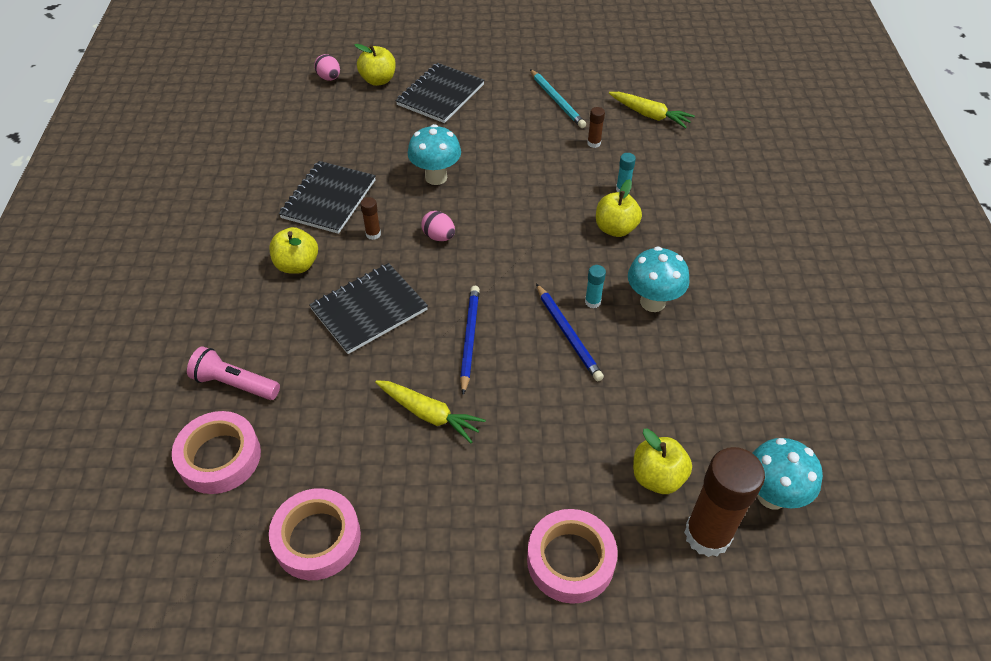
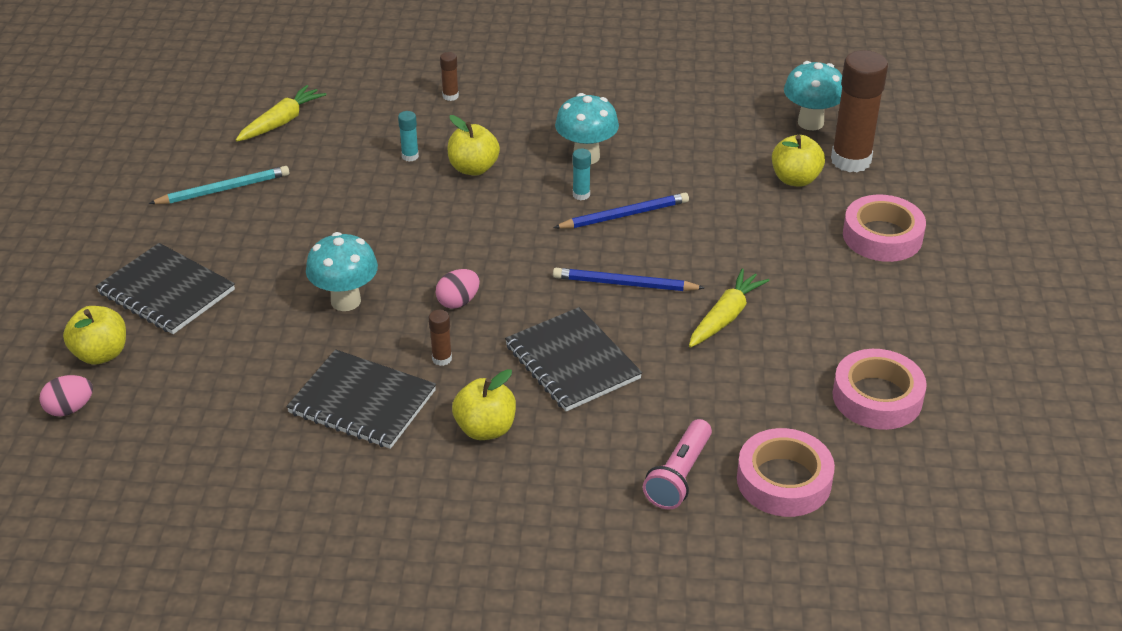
camera: 85 degrees left, 10 degrees down
brown glue stick [587,107,605,148] -> brown glue stick moved to [440,52,459,101]

